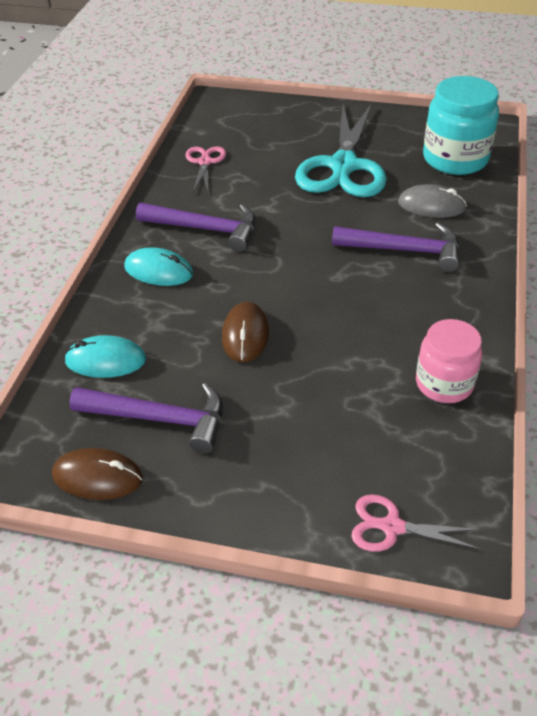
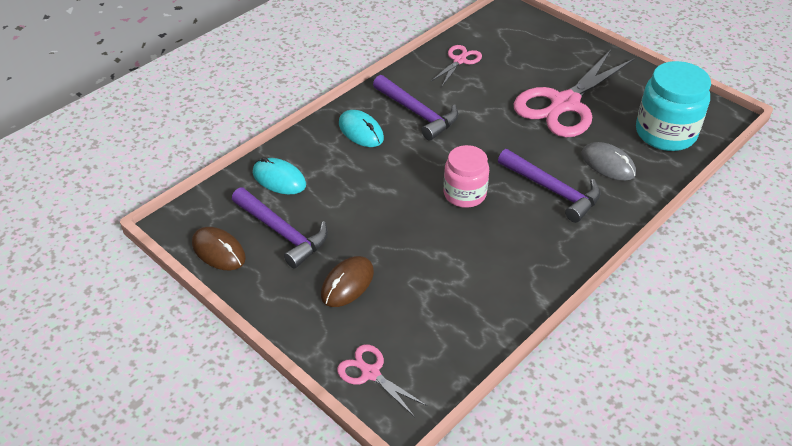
camera: 30 degrees right, 0 degrees up
brown mouse [222,302,269,363] -> brown mouse moved to [321,256,374,307]
turquoise scissors [295,103,387,197] -> pink scissors [513,50,635,137]
pink jar [416,319,482,403] -> pink jar moved to [444,145,489,208]

